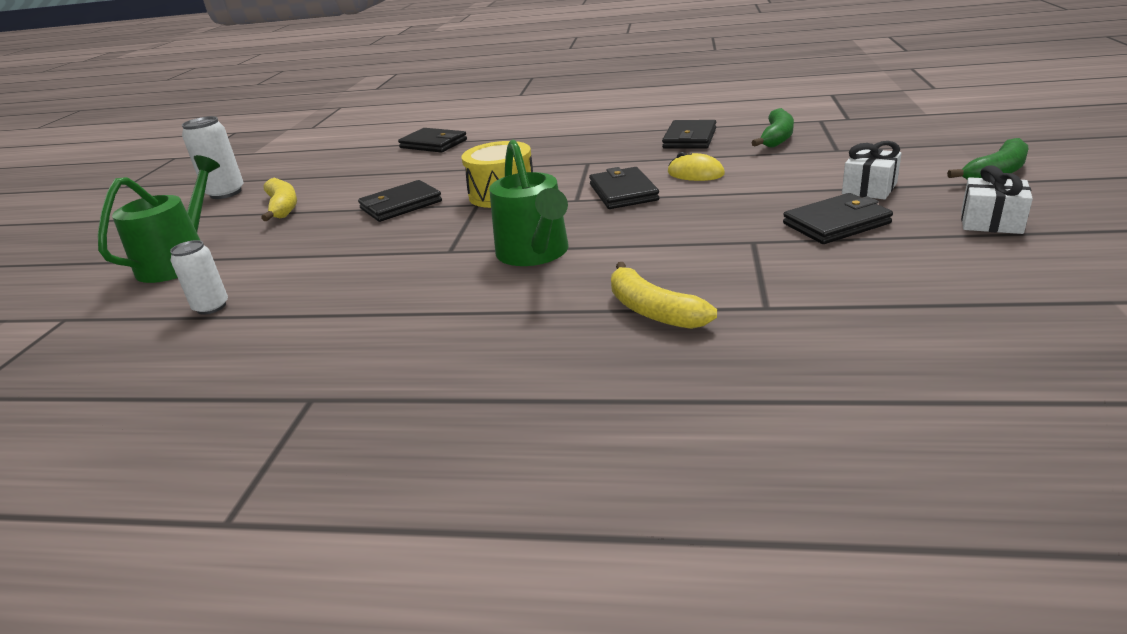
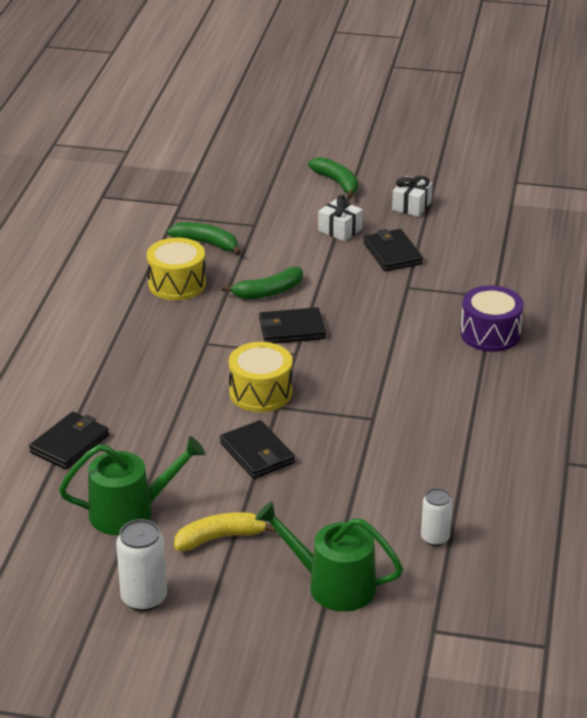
camera: 90 degrees left, 5 degrees up
green watering can [489,140,568,266] -> green watering can moved to [59,436,205,535]
yellow banana [611,262,717,329] -> purple drum [460,285,524,352]
black wallet [662,120,716,149] -> yellow drum [147,238,206,300]
yellow mouse [668,152,725,181] -> green banana [221,267,303,299]

